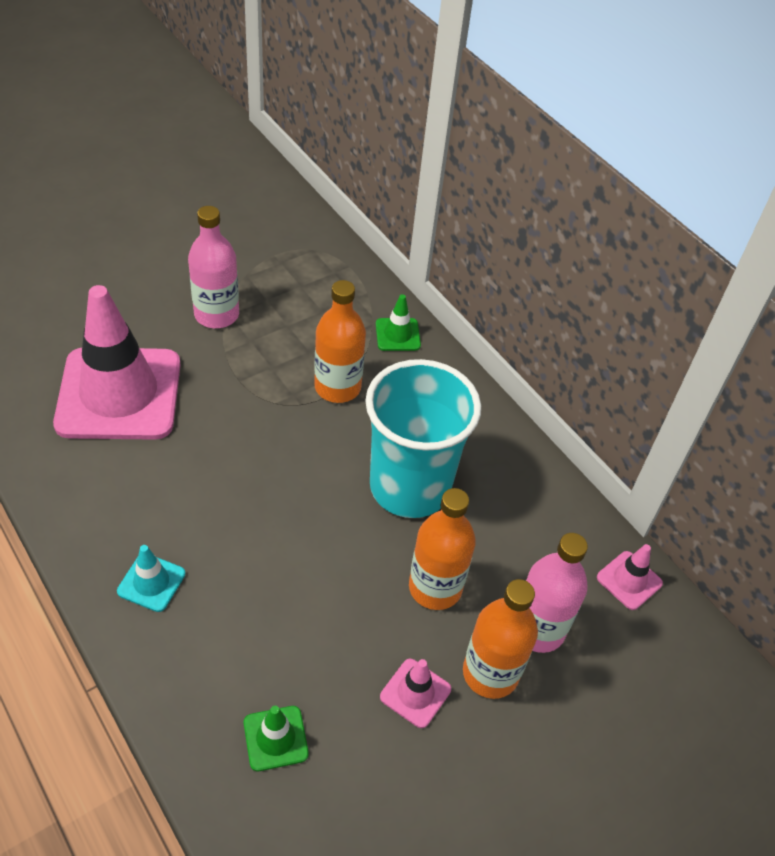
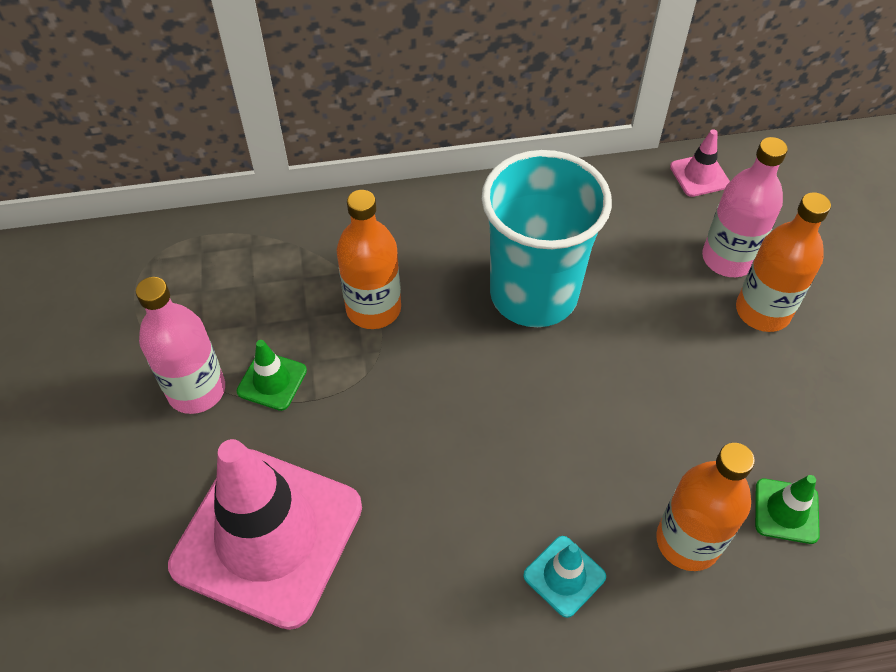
camera: 60 degrees left, 5 degrees up
green traffic cone [376,294,421,351] -> green traffic cone moved to [237,340,307,411]
pink traffic cone [380,659,451,728] -> none
orange bottle [409,488,476,610] -> orange bottle moved to [656,443,755,571]

